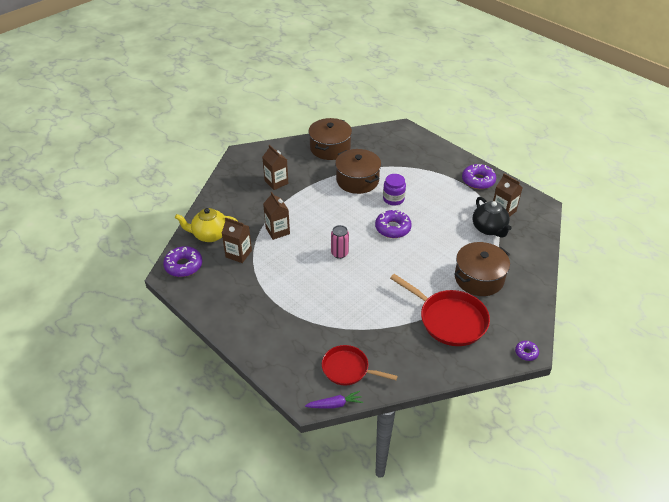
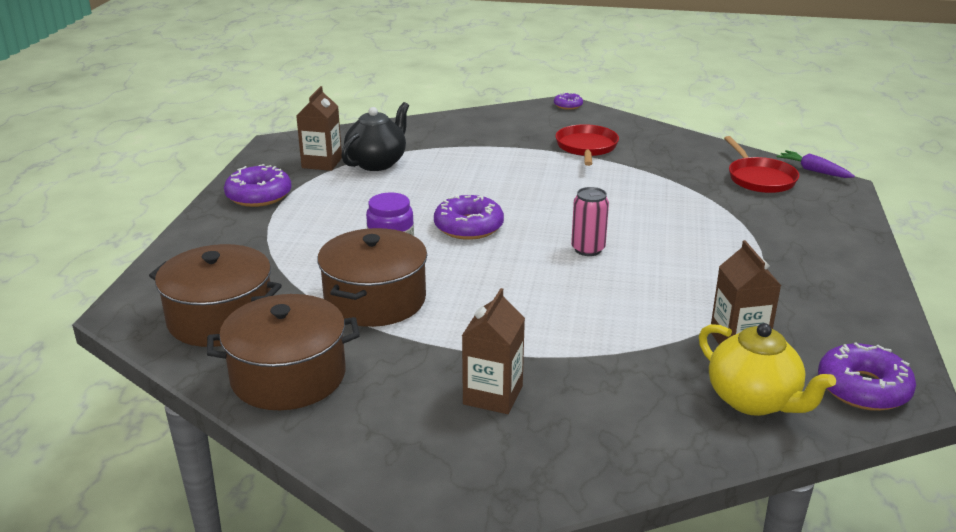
camera: 125 degrees left, 15 degrees down
brown carton [263,192,290,240] -> none
red pan [390,274,490,346] -> red pan [555,124,619,166], size x0.65
brown pot [454,242,510,296] -> brown pot moved to [149,244,282,347]

